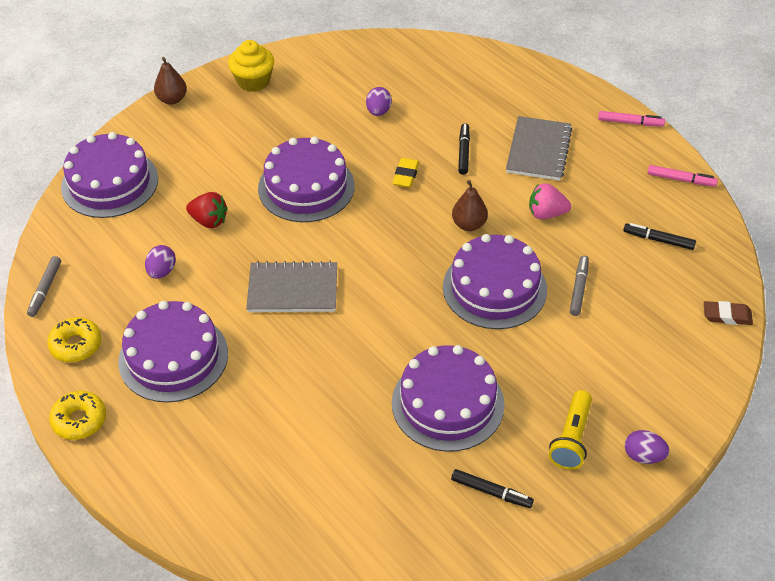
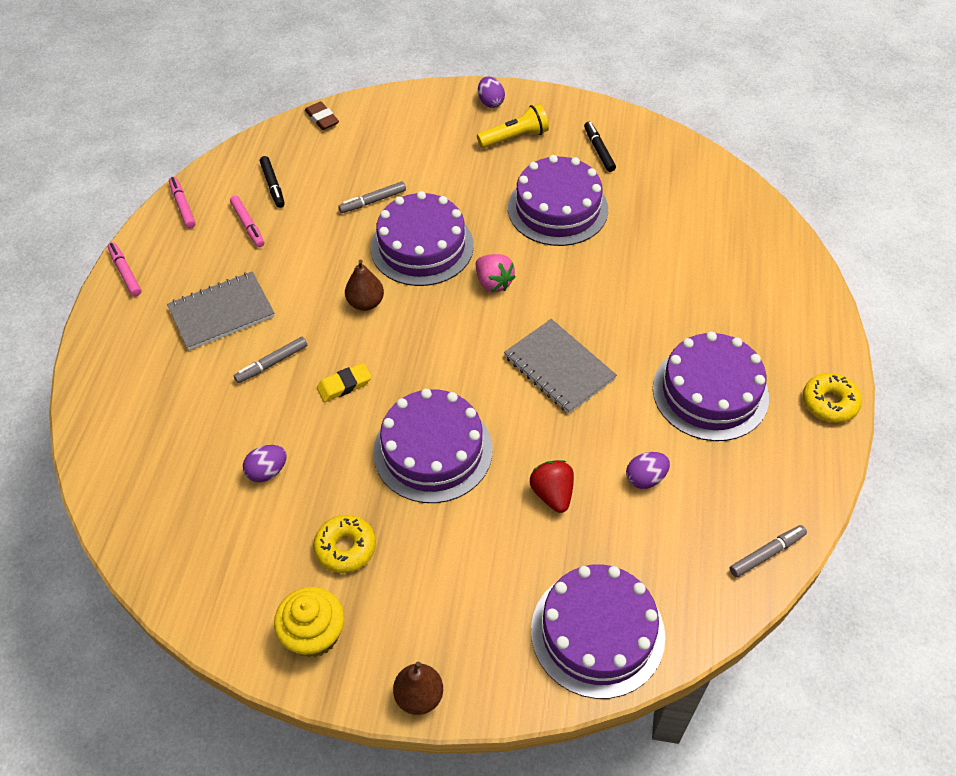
camera: 130 degrees left, 5 degrees up
yellow donut [47,317,101,362] -> yellow donut moved to [313,515,376,573]
black marker [458,123,470,175] -> grey marker [234,337,307,383]
pink strawberry [529,183,571,219] -> pink strawberry moved to [476,254,515,292]
none -> pink marker [230,196,264,247]

